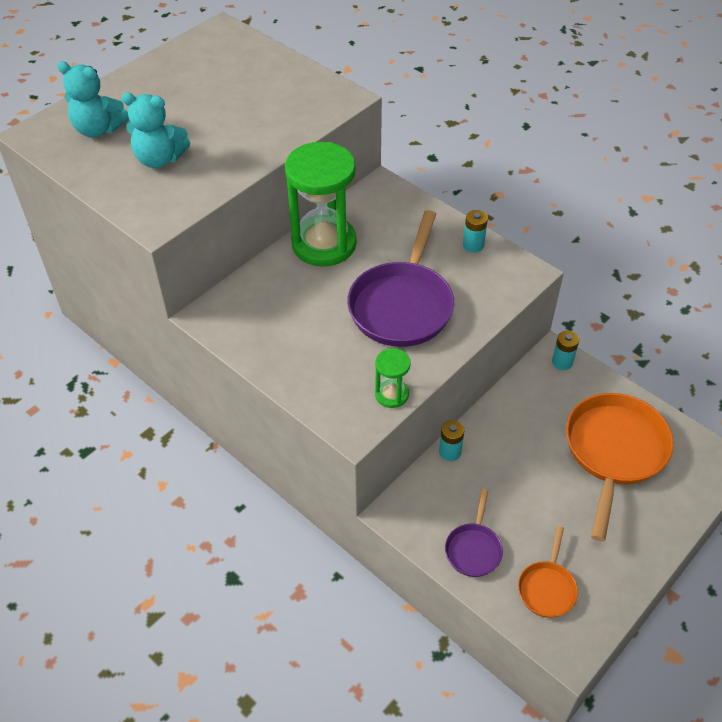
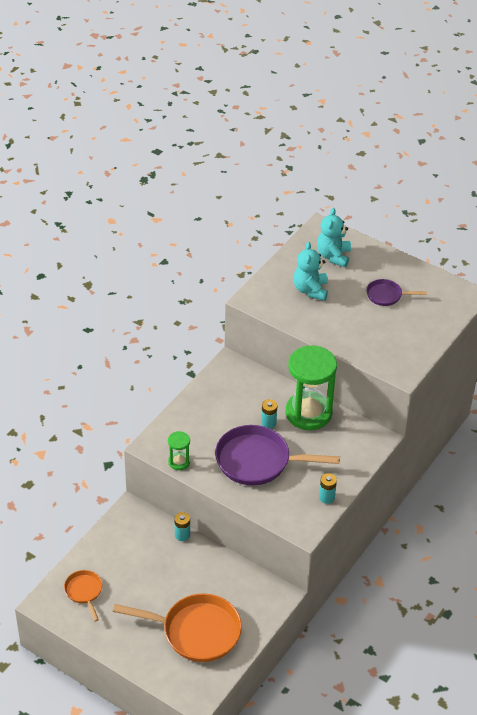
camera: 80 degrees right, 5 degrees down
purple pan [445,489,503,577] -> purple pan moved to [366,279,427,306]
orange pan [518,526,578,618] -> orange pan turned 60 degrees clockwise [64,570,102,621]
turquoise battery [552,331,579,370] -> turquoise battery moved to [261,399,277,429]

